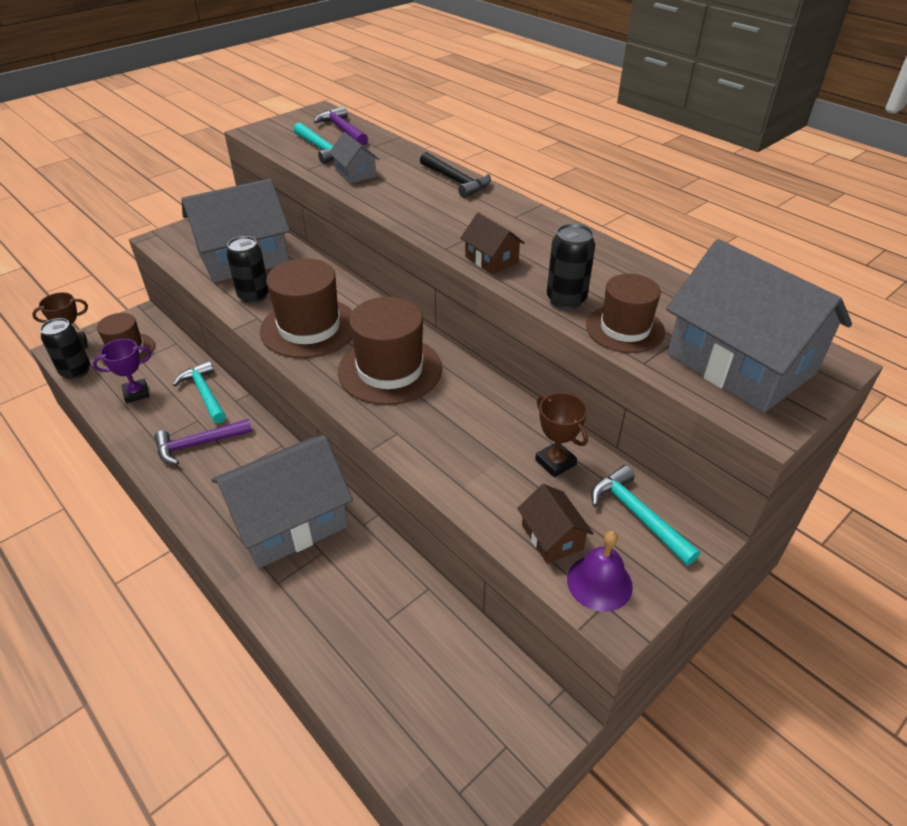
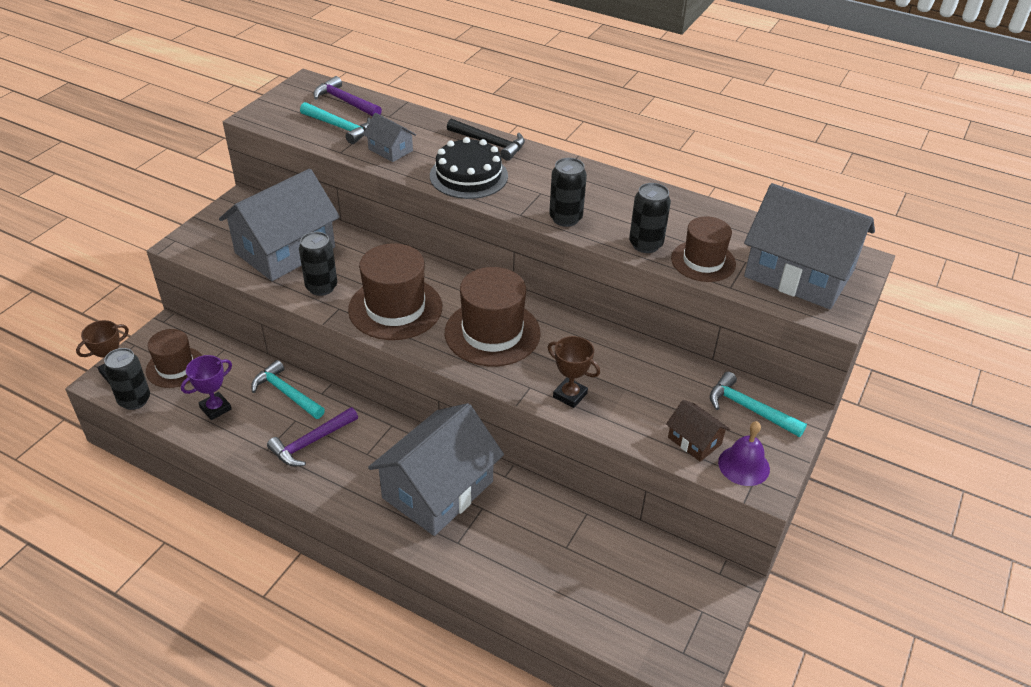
camera: 20 degrees left, 0 degrees up
brown house [460,213,525,274] -> black can [549,158,587,227]
brown trophy [535,393,588,477] -> brown trophy moved to [547,336,600,408]
none -> black cake [430,137,508,199]

